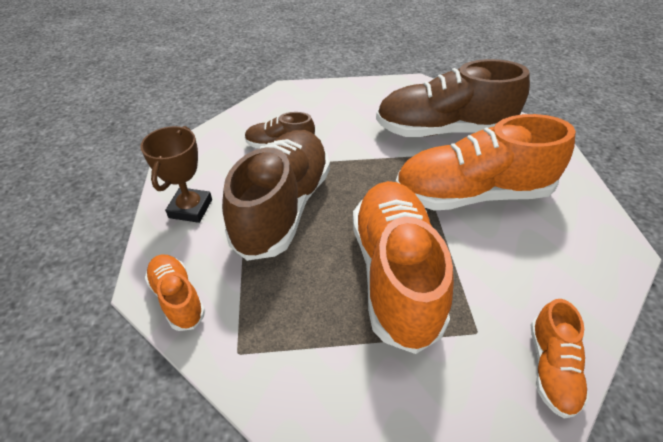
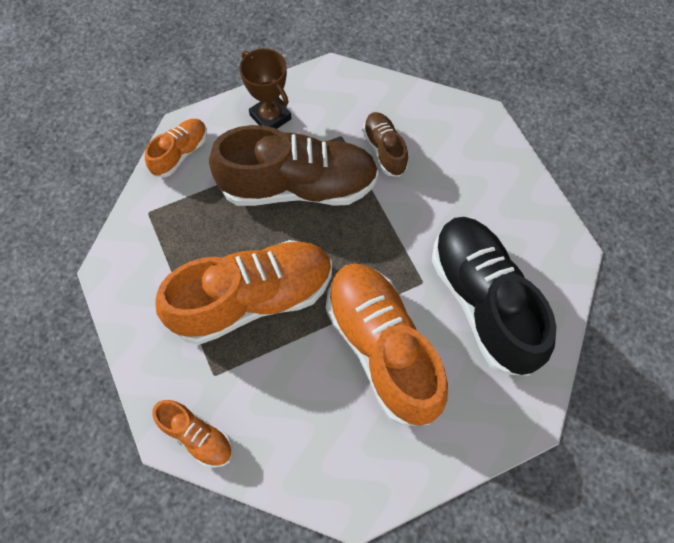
camera: 70 degrees right, 20 degrees up
brown trophy [140,126,212,223] -> brown trophy turned 60 degrees clockwise [240,48,292,129]
brown shoe [376,59,530,137] -> black shoe [432,217,556,376]
orange shoe [531,299,589,418] -> orange shoe turned 135 degrees counterclockwise [152,400,232,468]

